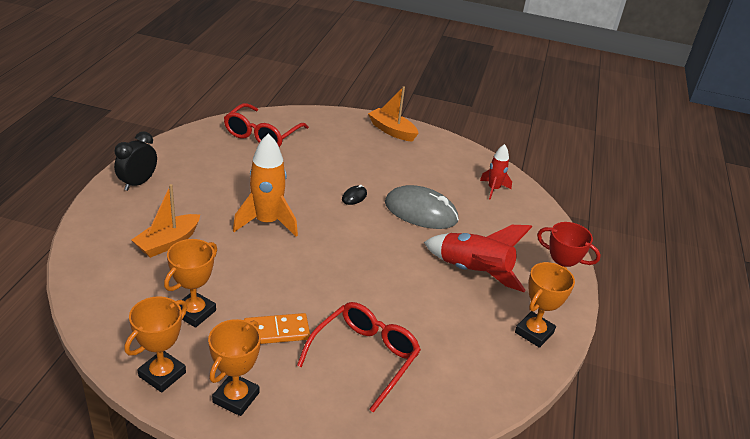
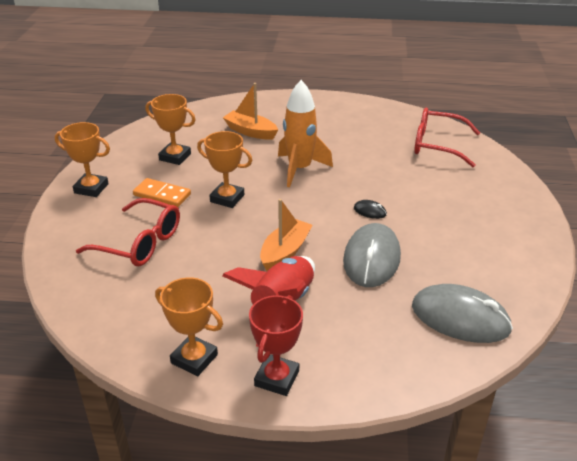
camera: 85 degrees right, 0 degrees up
black clock [114,131,157,191] -> none
orange trophy [124,296,187,393] -> orange trophy moved to [197,131,252,208]
orange domino [244,313,310,344] -> orange domino turned 45 degrees counterclockwise [133,178,191,207]
orange boat [368,86,419,142] -> orange boat moved to [260,199,313,271]
red rocket [480,144,512,200] -> grey mouse [412,284,513,343]

